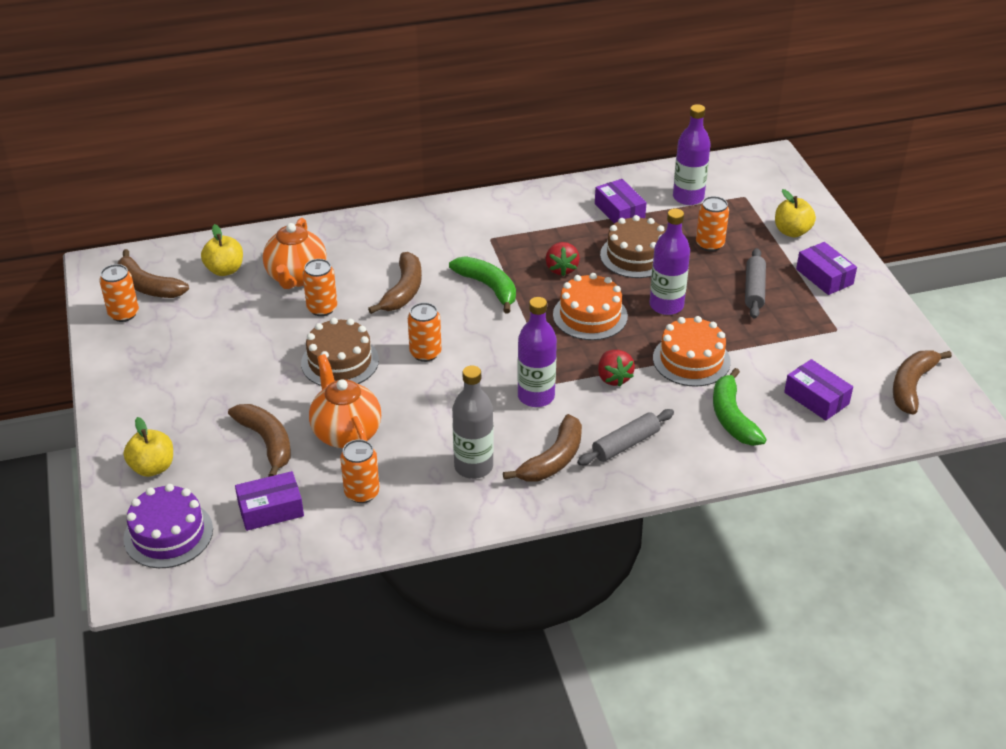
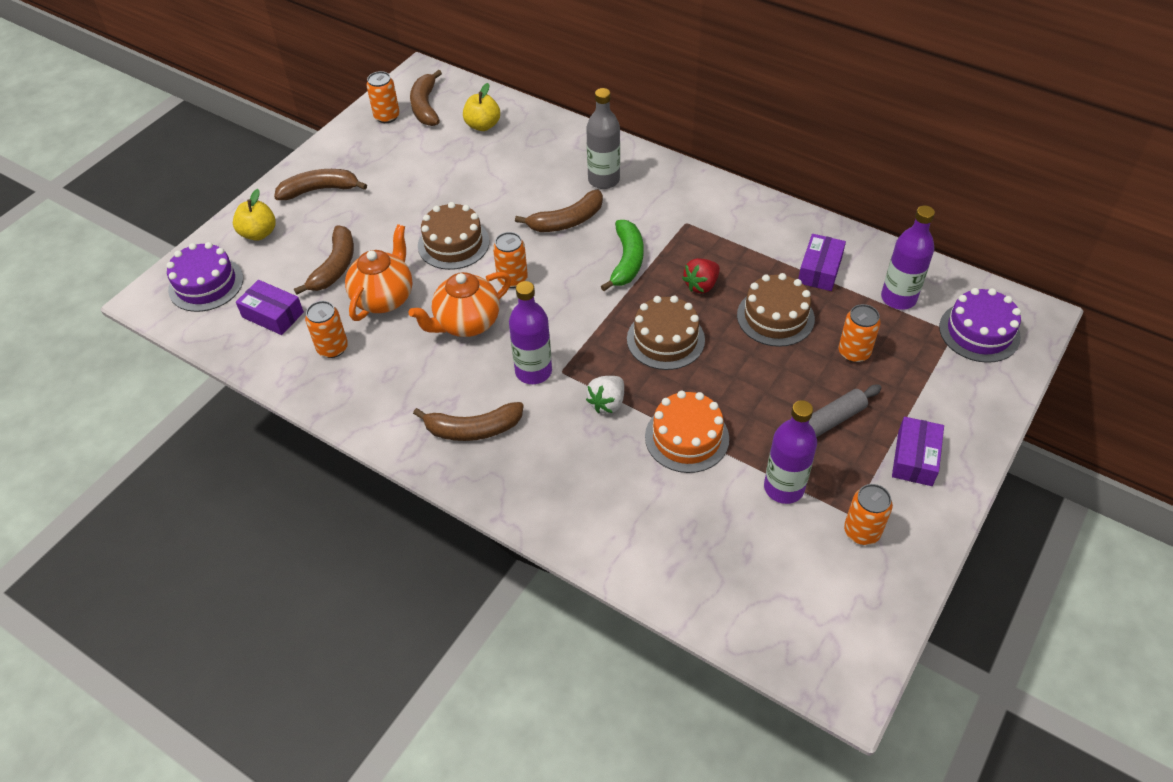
camera: 50 degrees right, 10 degrees up
orange teapot [263,218,327,289] -> orange teapot moved to [409,272,511,337]
orange can [303,259,337,316] -> orange can moved to [844,484,893,545]
grey bottle [452,365,494,479] -> grey bottle moved to [586,88,620,189]
orange cake [553,273,628,340] -> brown cake [627,296,705,370]
grey rolling pin [577,409,674,465] -> none
red strawberry [598,350,635,387] -> white strawberry [586,376,624,413]
purple bottle [649,208,690,315] -> purple bottle moved to [764,400,817,504]
green banana [713,368,767,446] -> none
yellow apple [775,189,816,237] -> none
purple box [784,359,853,420] -> none
brown banana [893,350,952,415] -> brown banana moved to [274,169,367,200]
none -> purple cake [939,288,1021,363]

